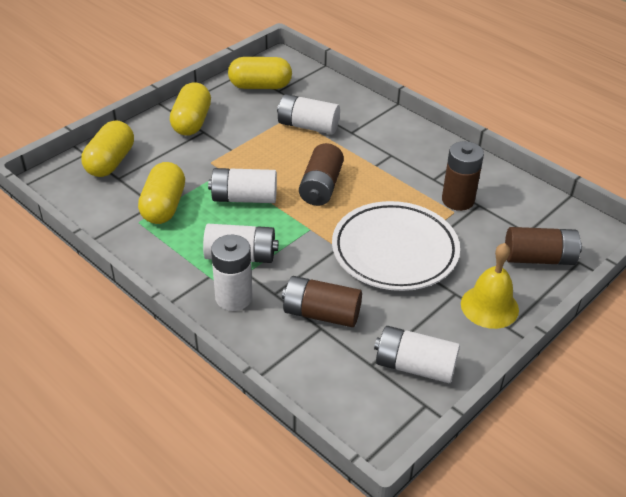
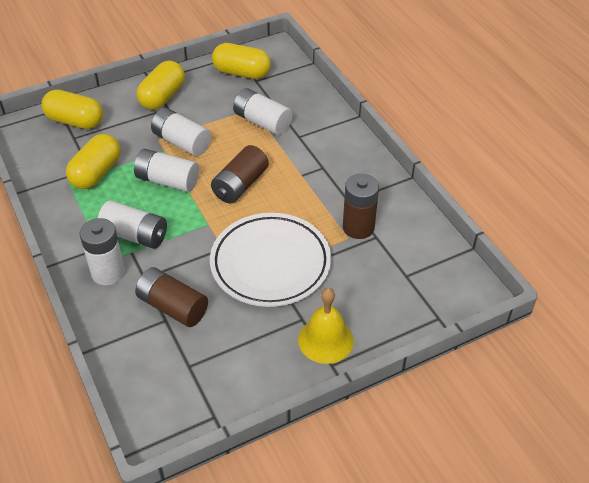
camera: 20 degrees right, 5 degrees up
yellow capsule [81,120,134,177] -> yellow capsule turned 75 degrees clockwise [41,89,103,129]
white battery [374,326,460,383] -> white battery moved to [151,108,211,156]
brown battery [505,227,582,265] -> none

